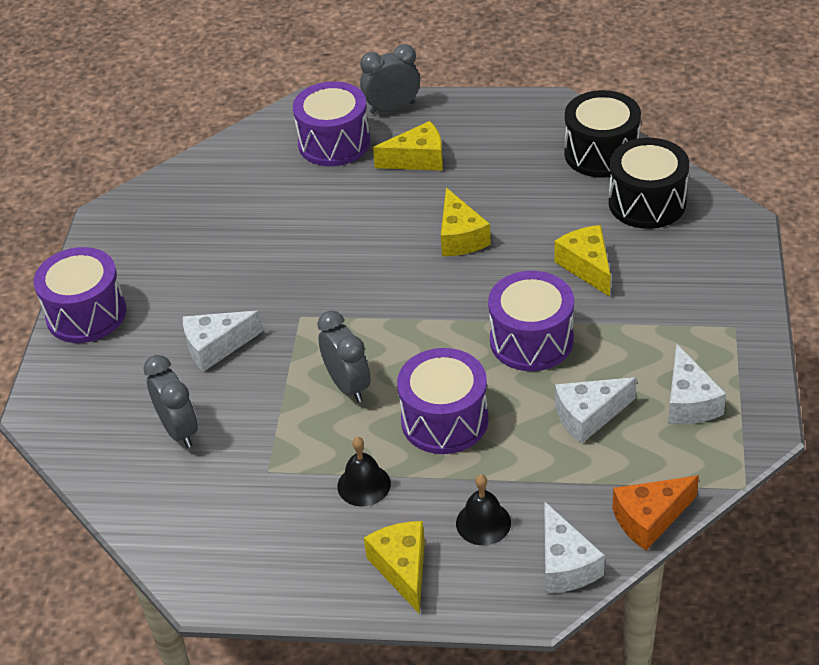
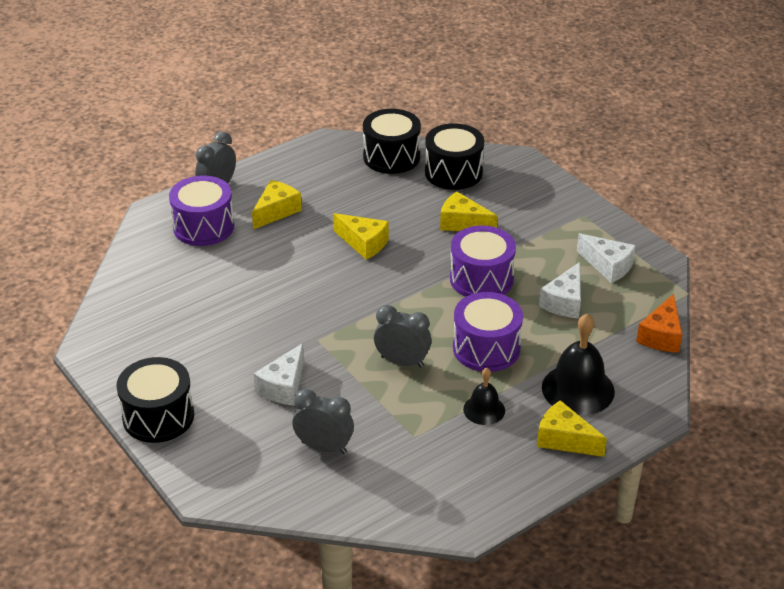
camera: 45 degrees left, 5 degrees down
purple drum [34,247,126,343] -> black drum [116,357,194,443]
black bell [456,474,511,545] -> black bell [542,313,615,415], size x1.76
white cheese [544,501,605,594] -> none

